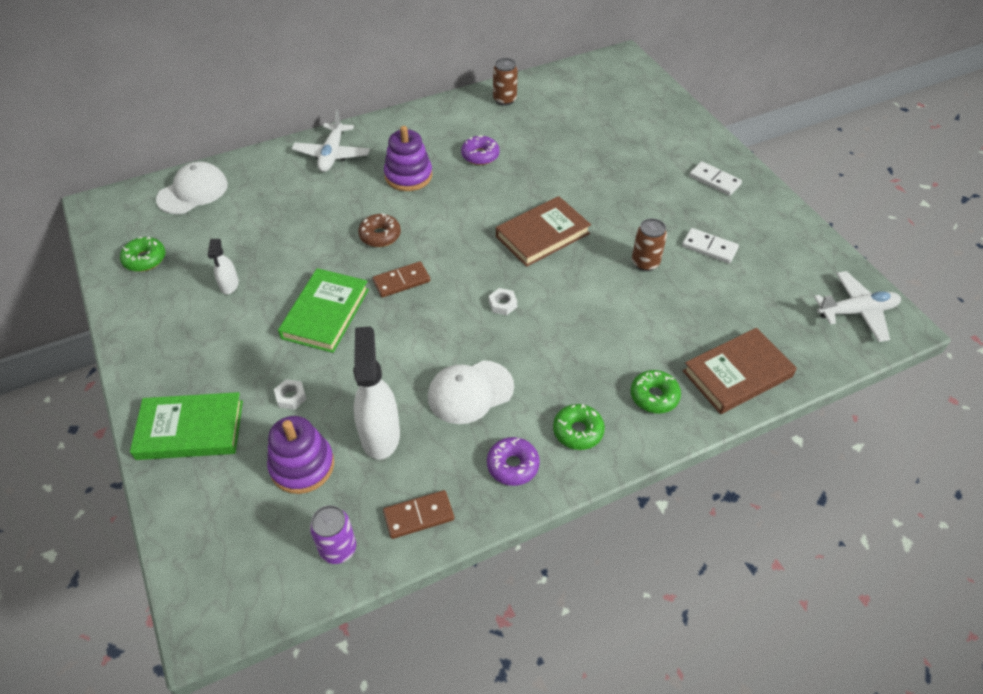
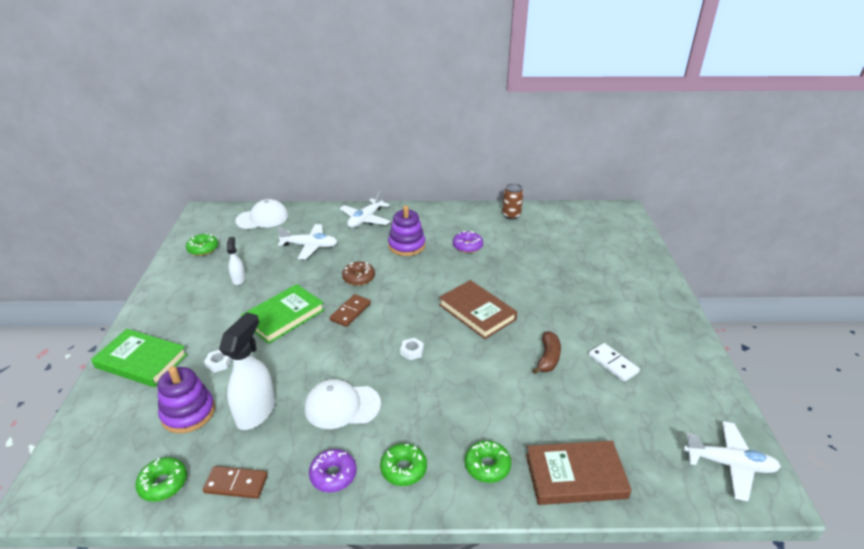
camera: 25 degrees right, 15 degrees down
white spray bottle [208,239,239,294] -> white spray bottle turned 150 degrees clockwise [227,237,246,285]
purple can [310,505,356,564] -> green donut [135,457,187,502]
brown domino [372,261,430,298] -> brown domino turned 60 degrees counterclockwise [330,294,371,327]
brown book [496,196,591,267] -> brown book turned 60 degrees clockwise [439,280,517,339]
brown can [632,218,667,271] -> brown banana [533,331,561,374]
white domino [689,161,742,196] -> none
none -> white plane [277,224,337,260]

